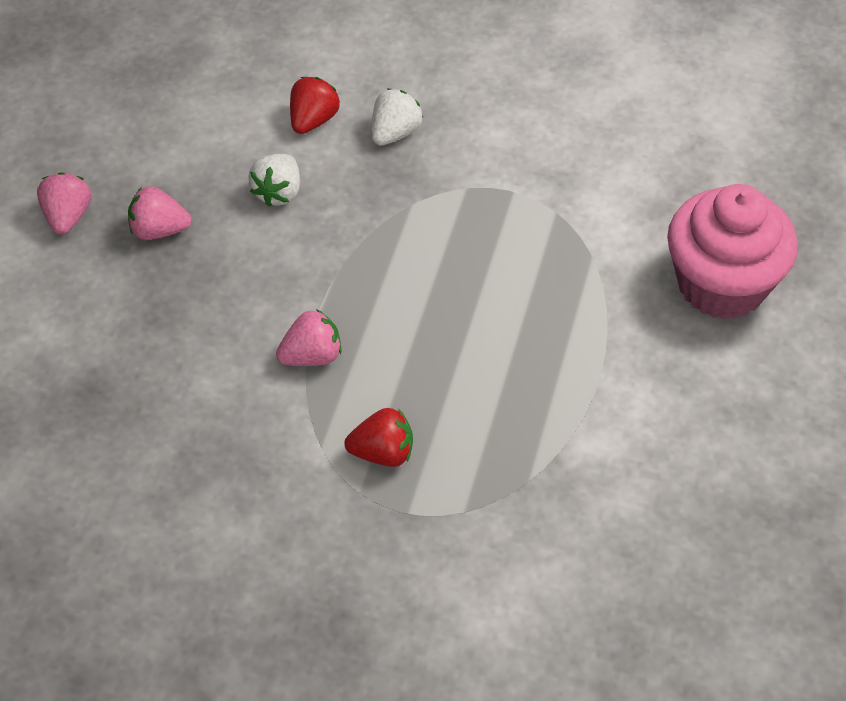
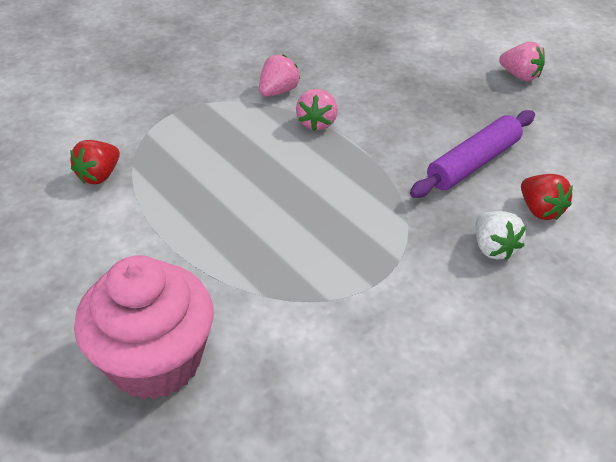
camera: 125 degrees right, 10 degrees down
pink strawberry [128,186,191,240] -> pink strawberry moved to [259,54,300,97]
white strawberry [248,154,300,207] -> purple rolling pin [410,110,535,198]
red strawberry [344,408,413,467] -> red strawberry moved to [70,140,120,184]

